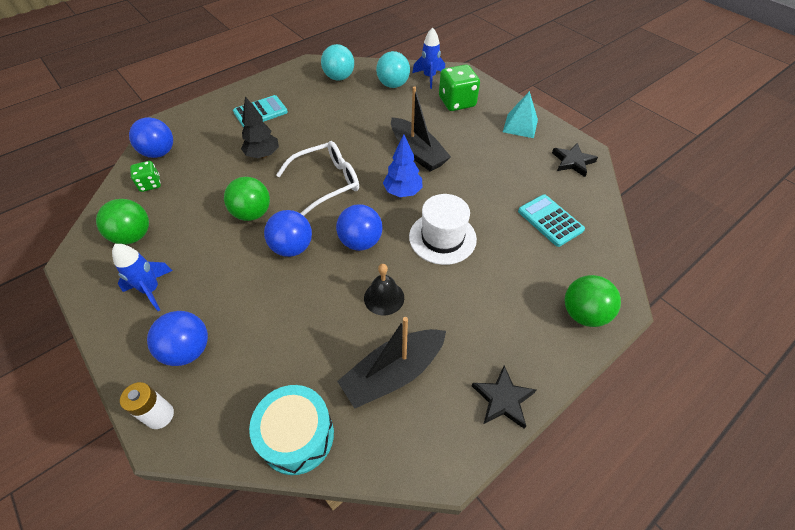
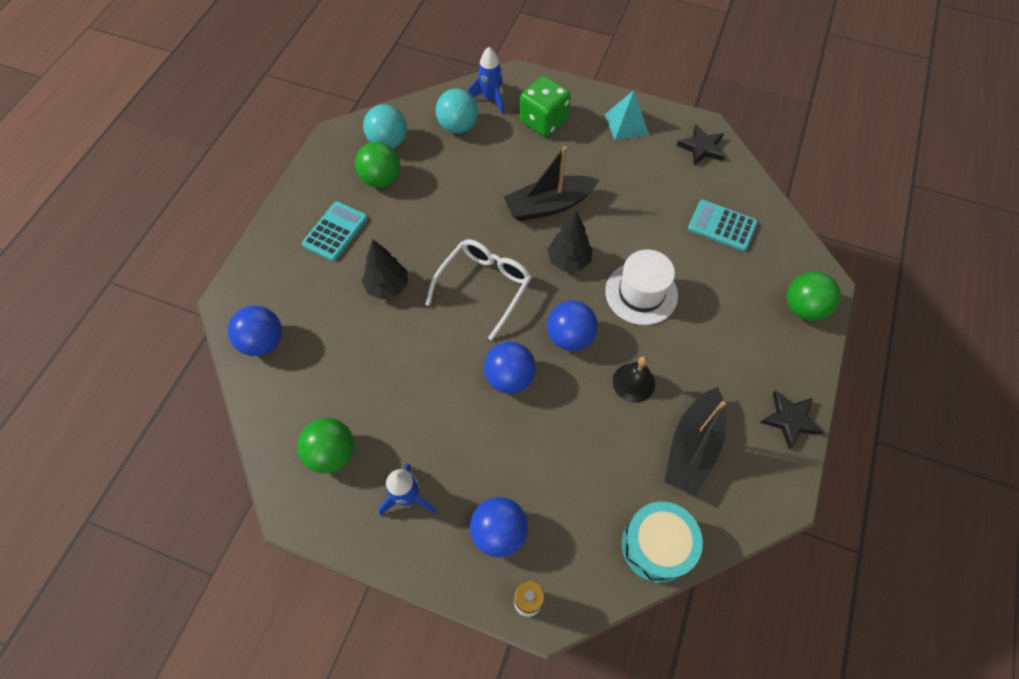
camera: 30 degrees left, 10 degrees up
green dice [130,161,161,192] -> none
green ball [224,177,270,221] -> green ball moved to [355,142,400,188]
blue tree [383,134,423,197] -> black tree [547,211,593,271]
black boat [391,86,451,171] -> black boat turned 135 degrees clockwise [504,146,599,221]

